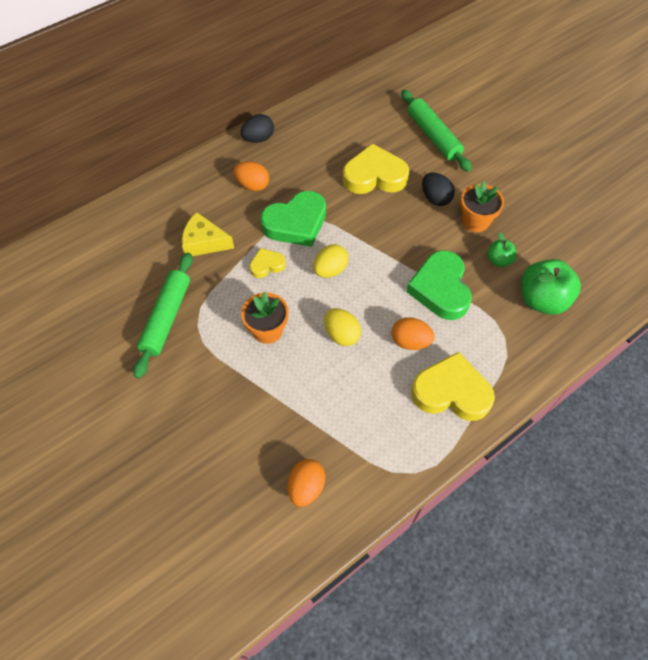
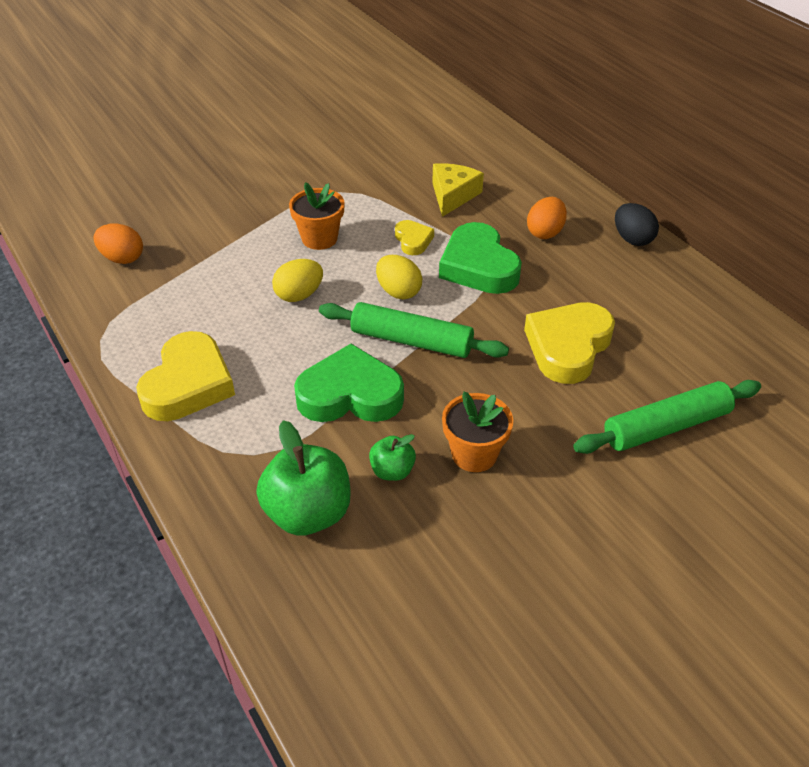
camera: 95 degrees right, 15 degrees down
green rolling pin [133,252,193,378] -> green rolling pin moved to [319,302,509,358]
yellow heart [343,143,409,194] -> yellow heart turned 150 degrees counterclockwise [524,302,615,384]
orange egg [391,317,435,350] -> none
black egg [422,173,455,206] -> none

